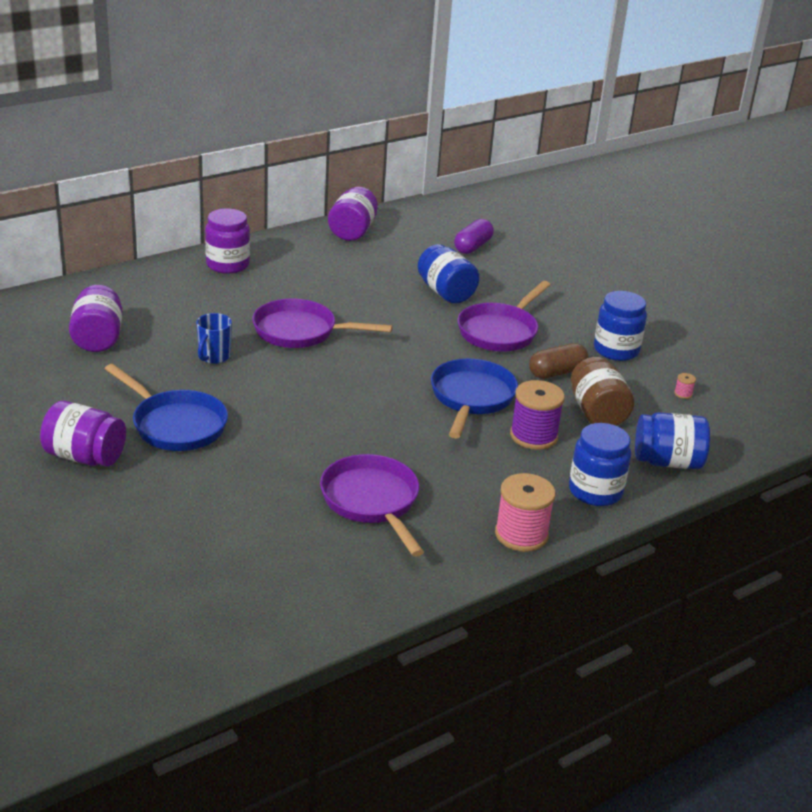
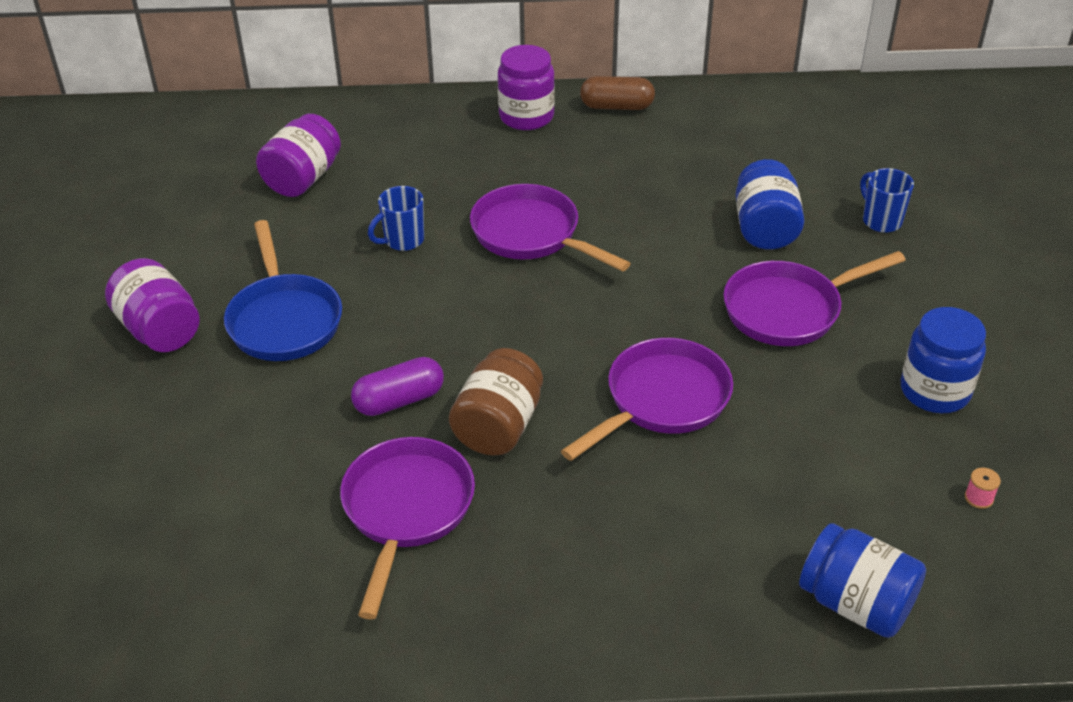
camera: 35 degrees right, 10 degrees up
purple jar [328,187,378,241] -> none
blue pan [431,359,518,439] -> purple pan [561,338,733,461]
purple capsule [454,219,494,254] -> purple capsule moved to [351,357,444,416]
pink spool [495,473,556,552] -> none
purple spool [510,380,565,450] -> none
brown capsule [529,343,588,379] -> brown capsule moved to [580,76,655,110]
blue jar [569,423,631,506] -> none
brown jar [571,357,634,426] -> brown jar moved to [449,348,543,455]
none -> blue mug [860,168,914,233]

